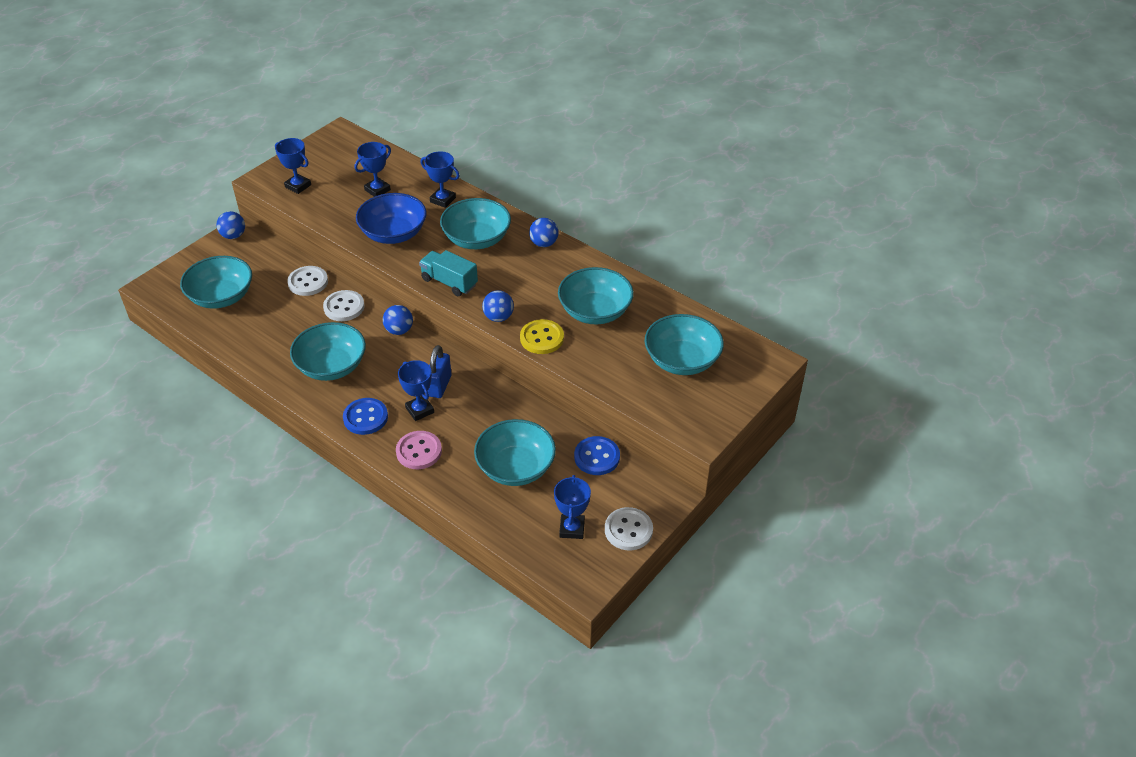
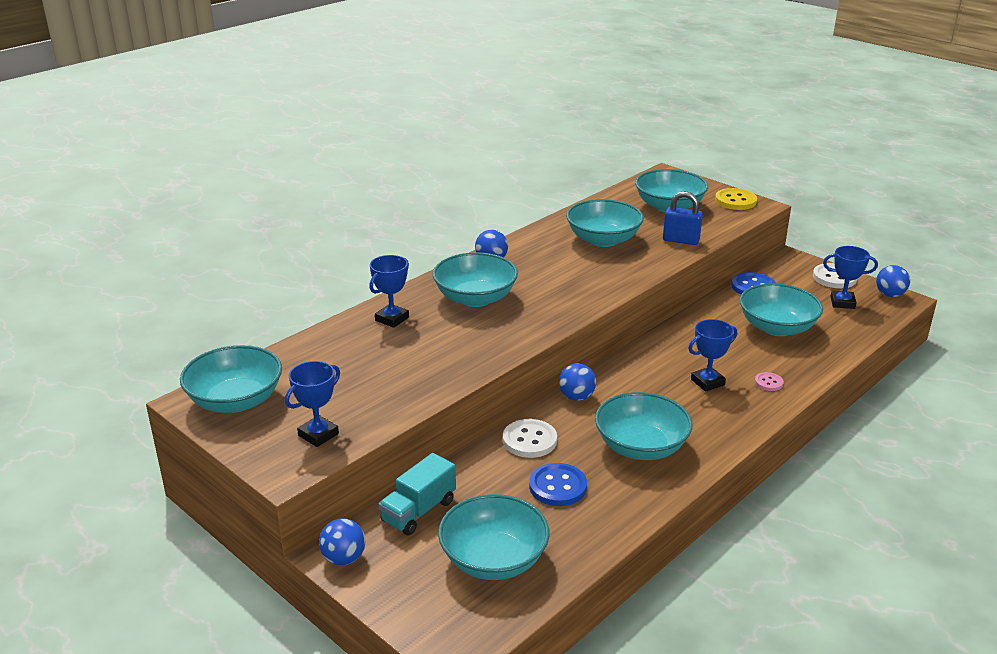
camera: 85 degrees left, 15 degrees down
white button [287,266,328,296] -> none
blue button [343,398,388,435] -> blue button moved to [529,463,587,506]
blue trophy [355,142,391,197] -> none
blue bowl [356,193,427,244] -> none
pink button [396,431,442,469] -> pink button [755,372,784,391], size x0.56
turquoise truck [419,250,478,296] -> turquoise truck moved to [378,453,456,535]
blue padlock [428,345,451,398] -> blue padlock moved to [663,191,703,245]
blue ball [482,290,514,322] -> blue ball moved to [876,265,910,297]
yellow button [520,319,564,354] -> yellow button moved to [715,188,757,210]
none -> turquoise bowl [180,345,282,413]

